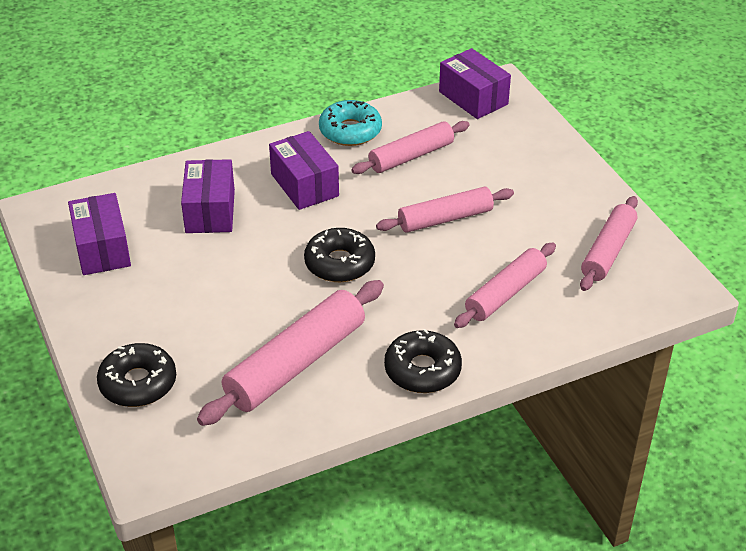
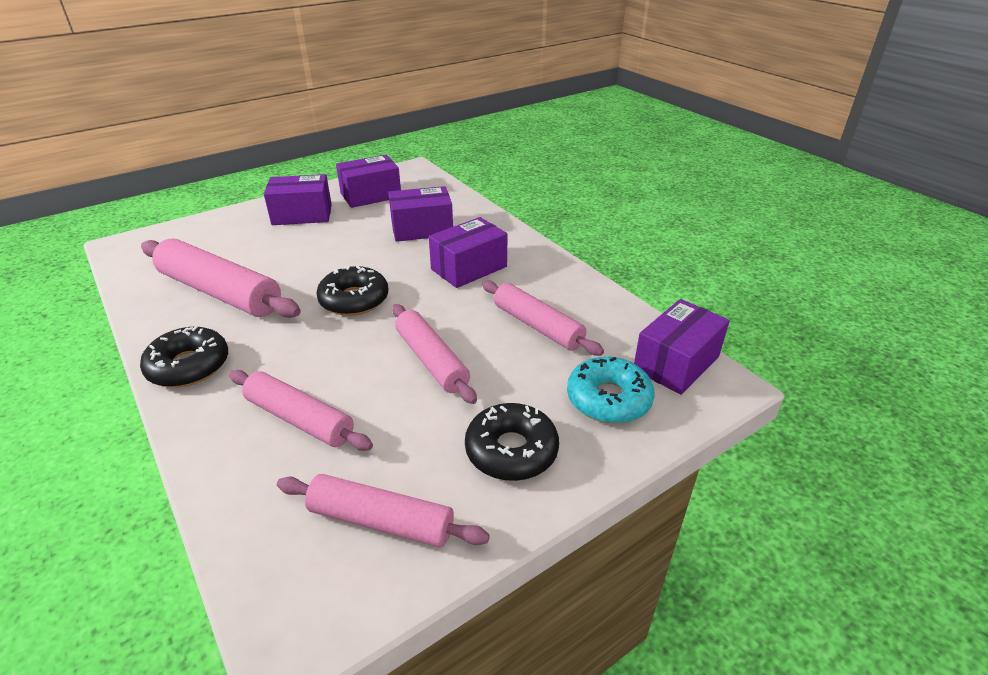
camera: 80 degrees right, 5 degrees down
black donut [97,343,176,407] -> black donut moved to [465,403,559,481]
turquoise donut [319,100,382,146] -> turquoise donut moved to [567,356,655,424]
none -> purple box [264,174,332,225]

